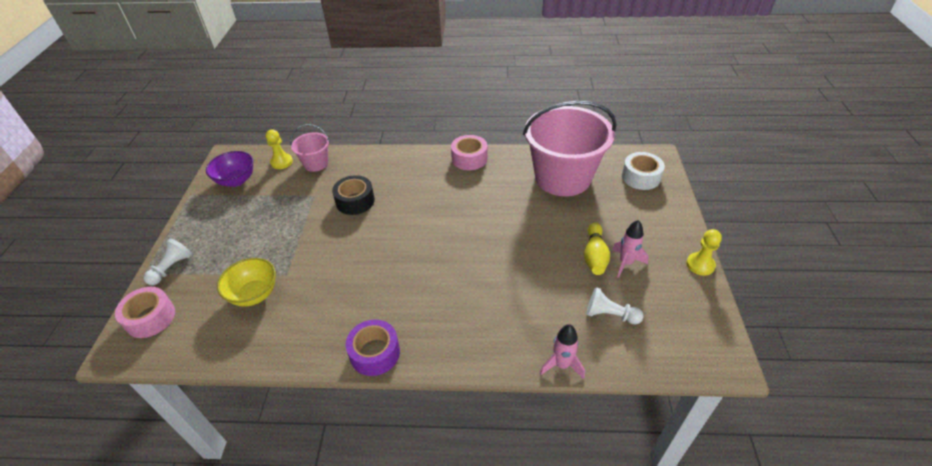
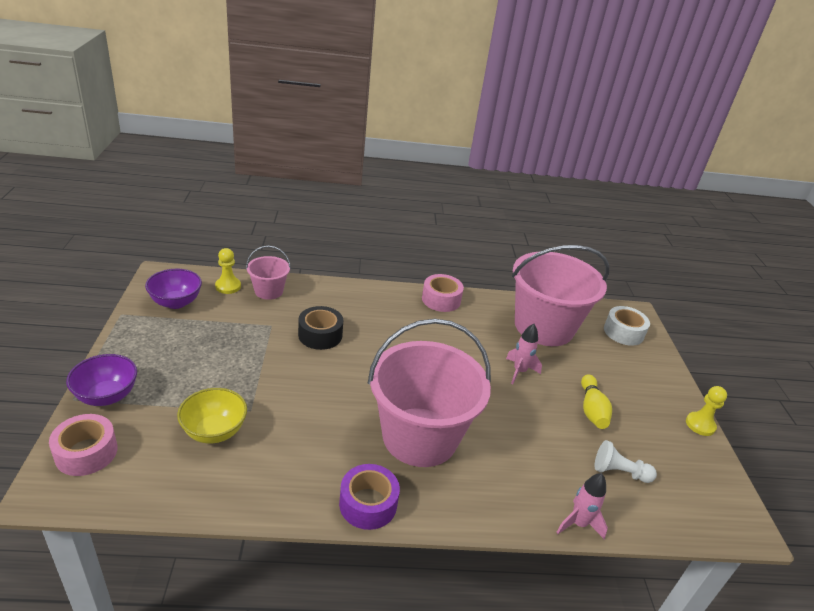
camera: 10 degrees left, 10 degrees down
white pawn [143,238,192,285] -> purple bowl [66,354,137,406]
pink rocket [612,220,649,278] -> pink rocket moved to [506,324,542,384]
none -> pink bucket [368,319,491,467]

